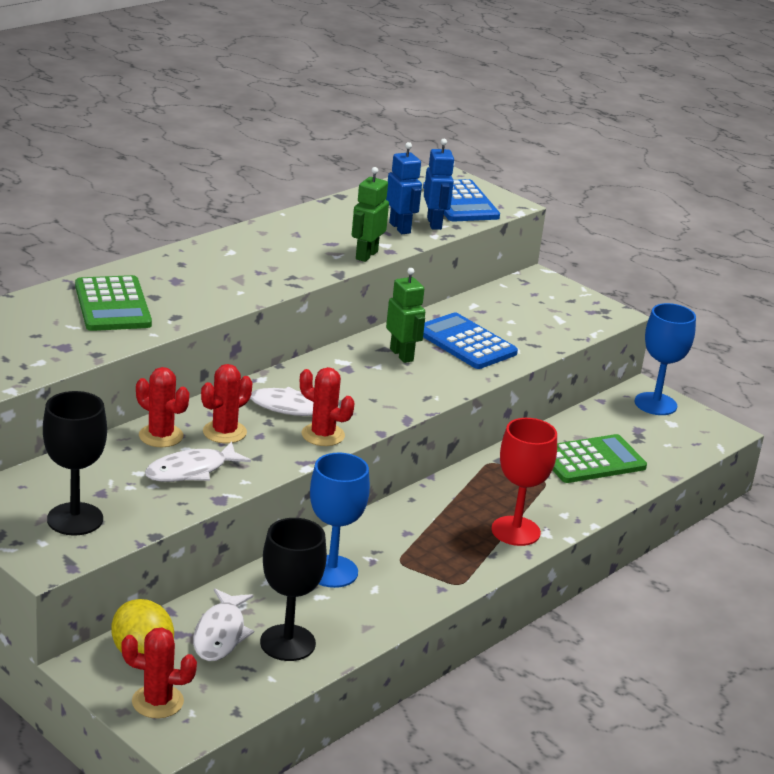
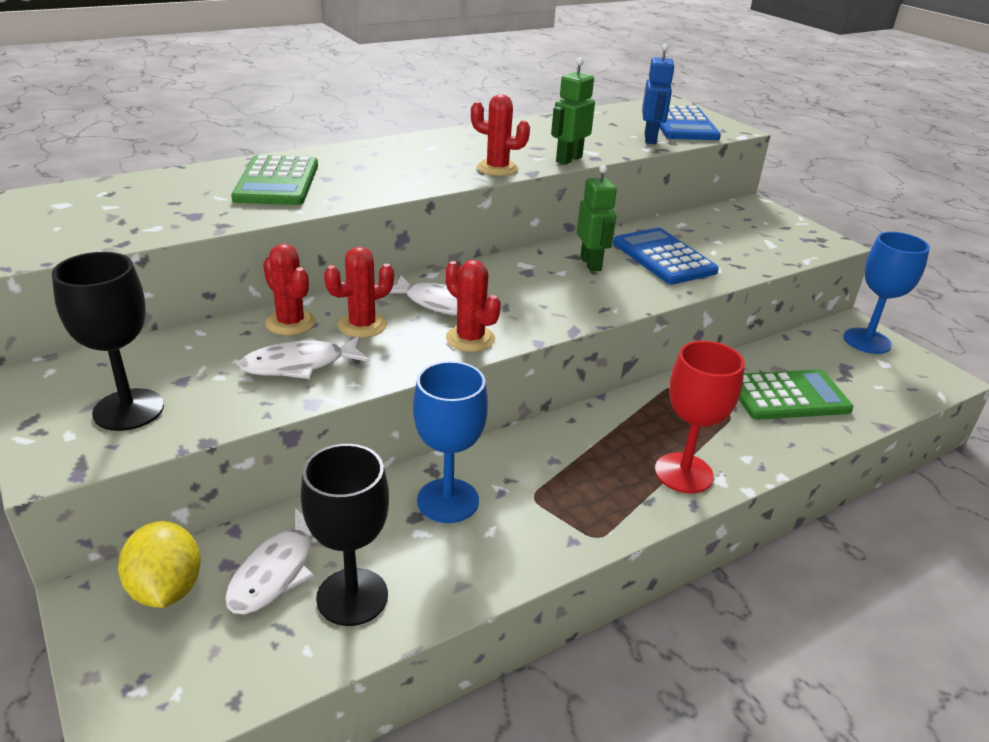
camera: 15 degrees right, 5 degrees up
red cactus [122,627,197,719] -> red cactus moved to [471,94,530,176]
blue robot [386,142,422,234] -> none

